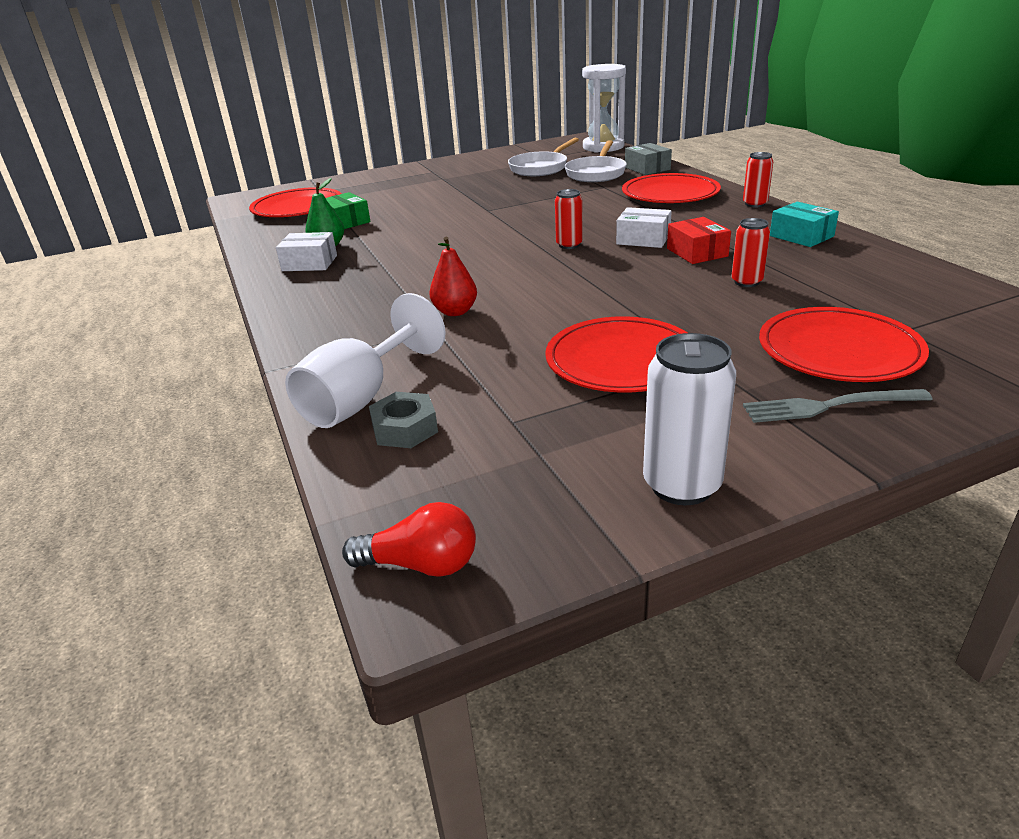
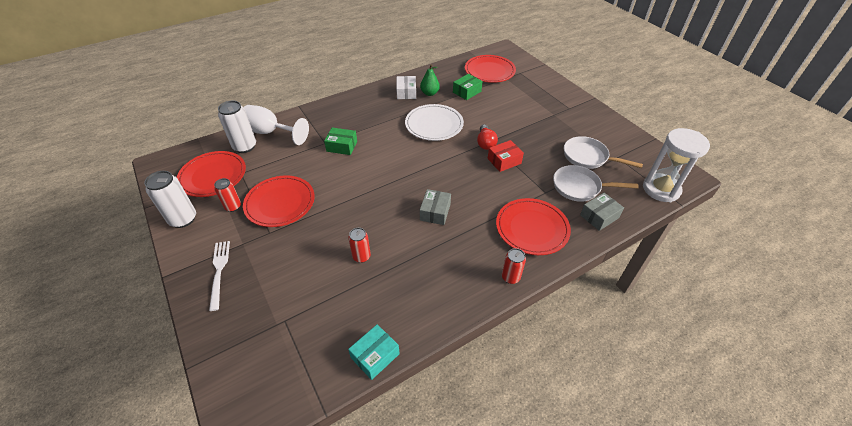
camera: 80 degrees right, 15 degrees up
red light bulb [342,502,476,577] -> red light bulb moved to [477,125,498,150]
grey nut [369,392,438,448] -> white can [218,101,256,153]
red pear [429,237,477,316] -> green box [324,128,357,155]
red can [555,189,583,249] -> red can moved to [214,178,241,212]
white box [616,207,672,248] -> grey box [420,189,451,225]
red box [667,217,731,264] -> red box moved to [488,140,524,172]
grey fork [743,389,933,423] -> white fork [209,241,230,311]
red plate [759,307,929,382] -> red plate moved to [176,151,246,197]
turquoise box [770,202,839,247] -> turquoise box moved to [348,324,400,380]
none -> white plate [405,104,464,141]

